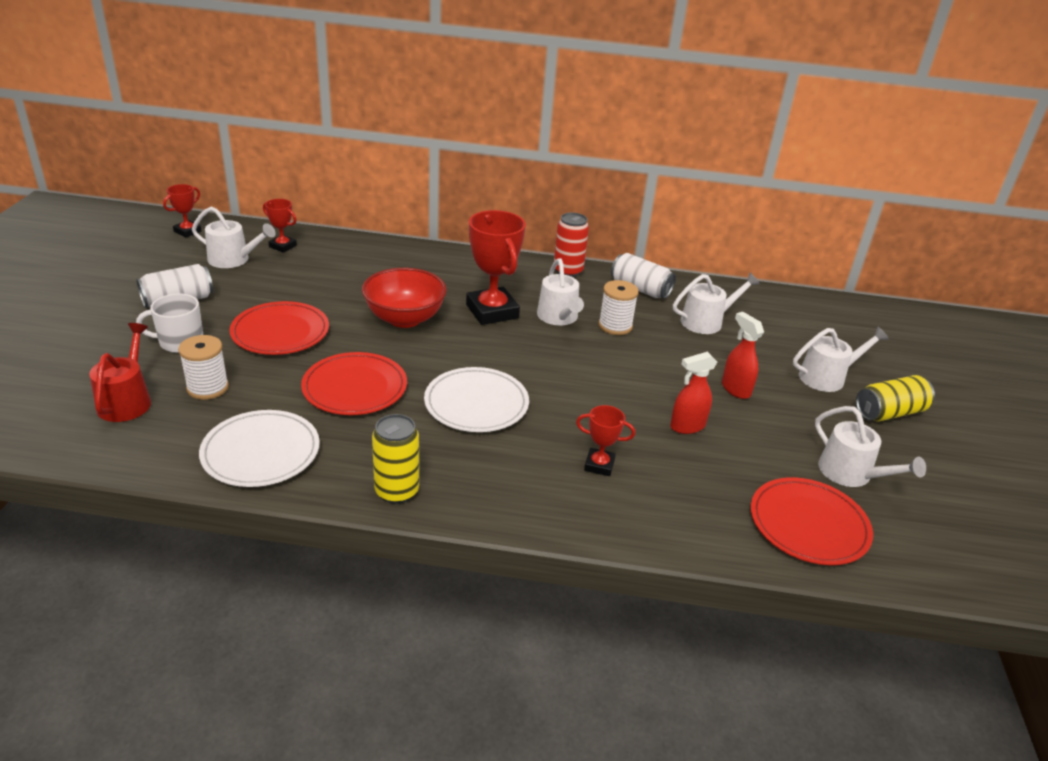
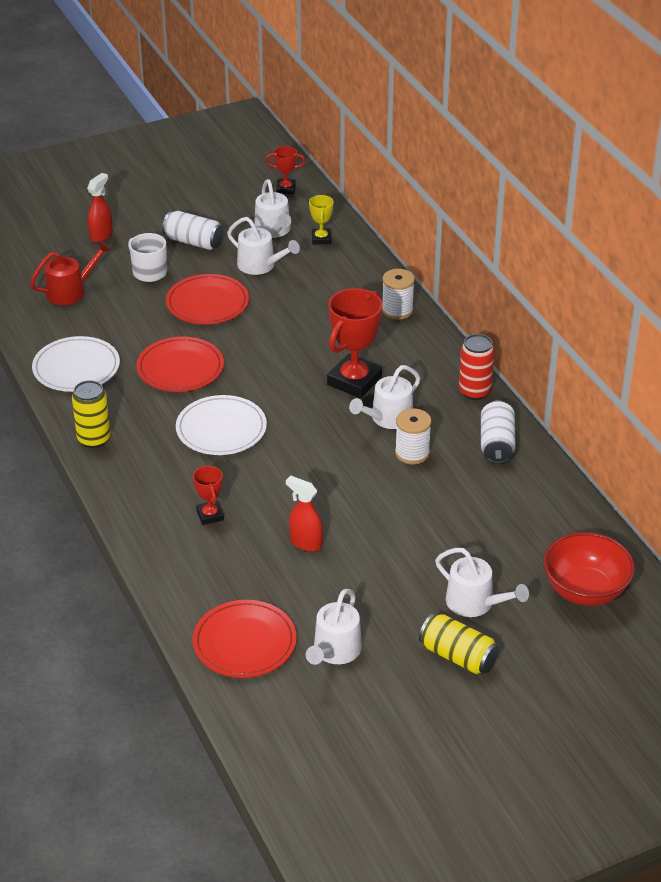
camera: 60 degrees right, 5 degrees up
white spool [178,335,229,400] -> white spool moved to [382,269,415,320]
red trophy [263,199,297,253] -> yellow trophy [309,195,334,245]
red bowl [362,268,447,328] -> red bowl moved to [543,532,635,606]
white watering can [673,273,760,334] -> white watering can moved to [227,217,300,275]
red spray bottle [722,312,764,399] -> red spray bottle moved to [87,173,113,243]

